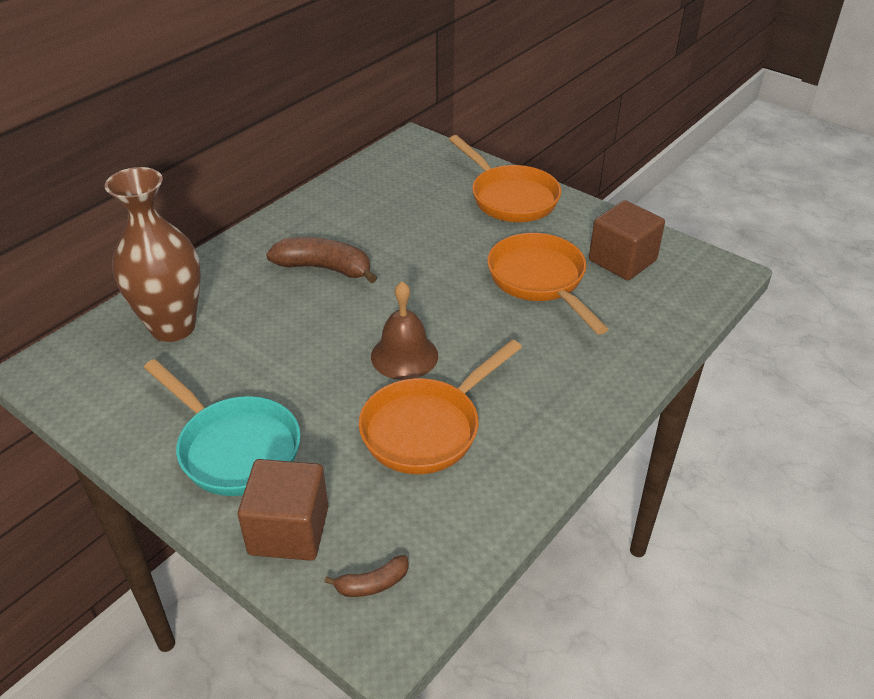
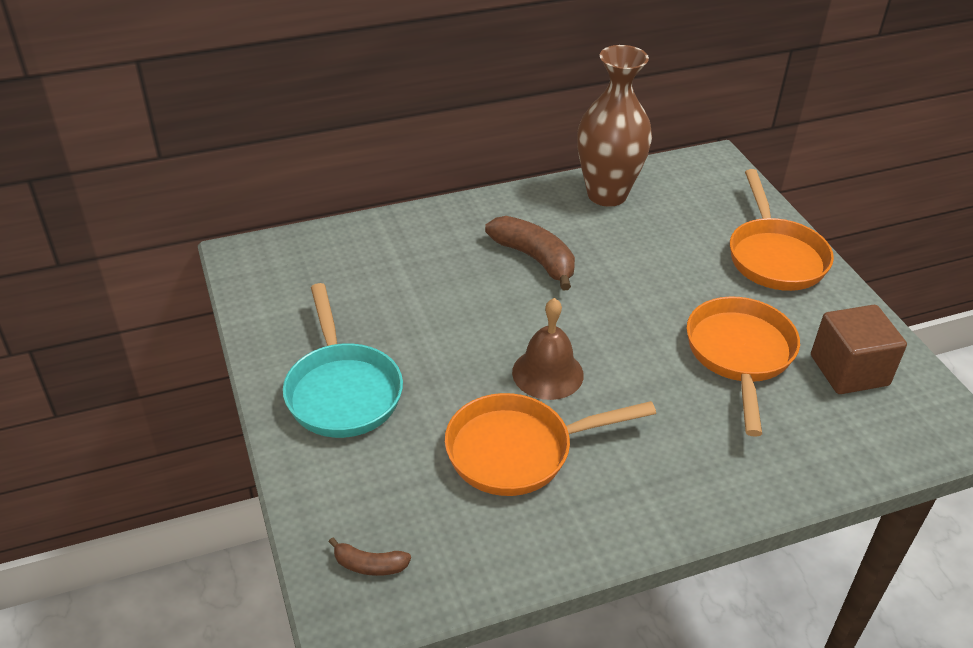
camera: 30 degrees right, 0 degrees up
brown vase [105,167,201,342] -> brown vase moved to [577,45,652,207]
brown cube [238,459,328,561] -> none

